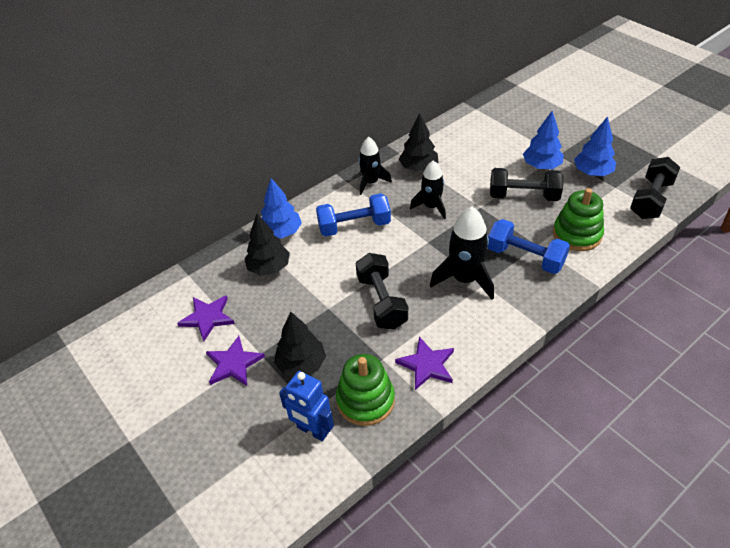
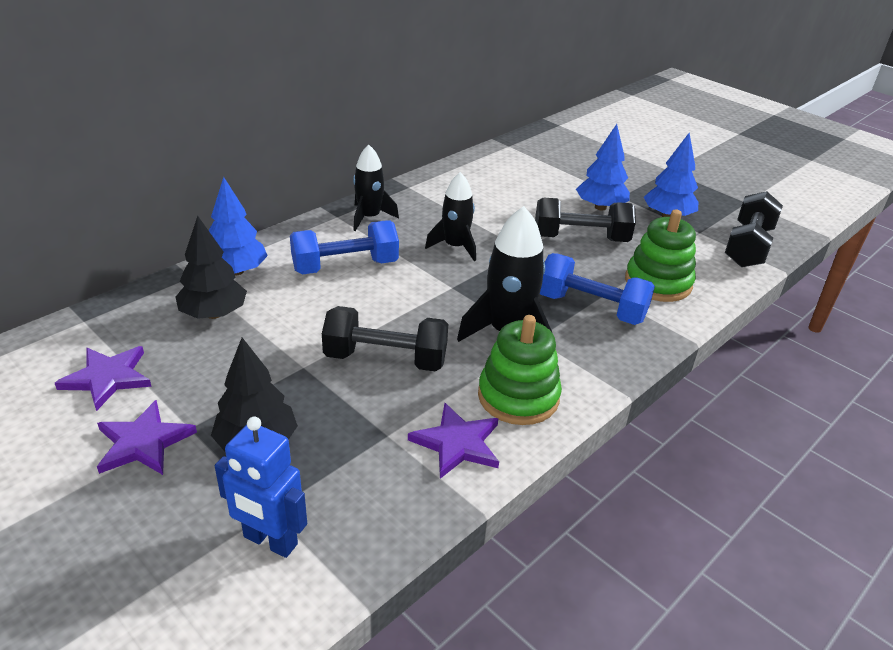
camera: 10 degrees left, 10 degrees down
green stacking toy [336,354,395,426] -> green stacking toy moved to [478,315,562,425]
black dumbbell [356,253,408,329] -> black dumbbell turned 60 degrees counterclockwise [322,306,448,372]
black tree [399,113,439,172] -> none

